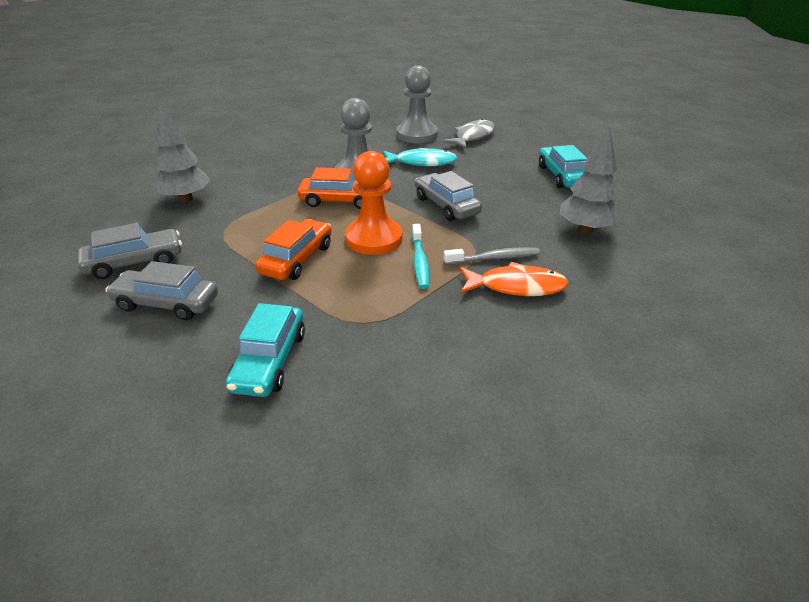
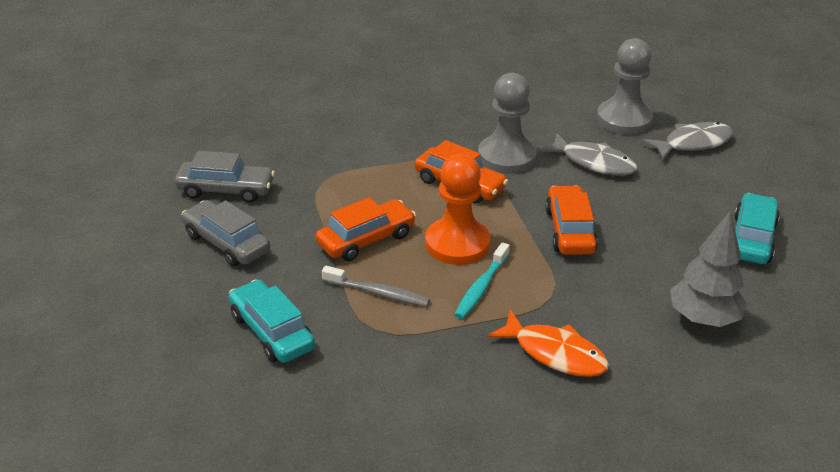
camera: 30 degrees right, 0 degrees up
grey tree [153,102,210,202] -> none
turquoise car [226,303,305,397] -> turquoise car turned 105 degrees clockwise [229,279,315,363]
turquoise fish [383,148,457,166] -> grey fish [540,133,637,176]
grey car [415,171,482,221] -> orange car [545,186,598,255]
grey toothbrush [444,247,540,265] -> grey toothbrush moved to [322,266,430,307]

